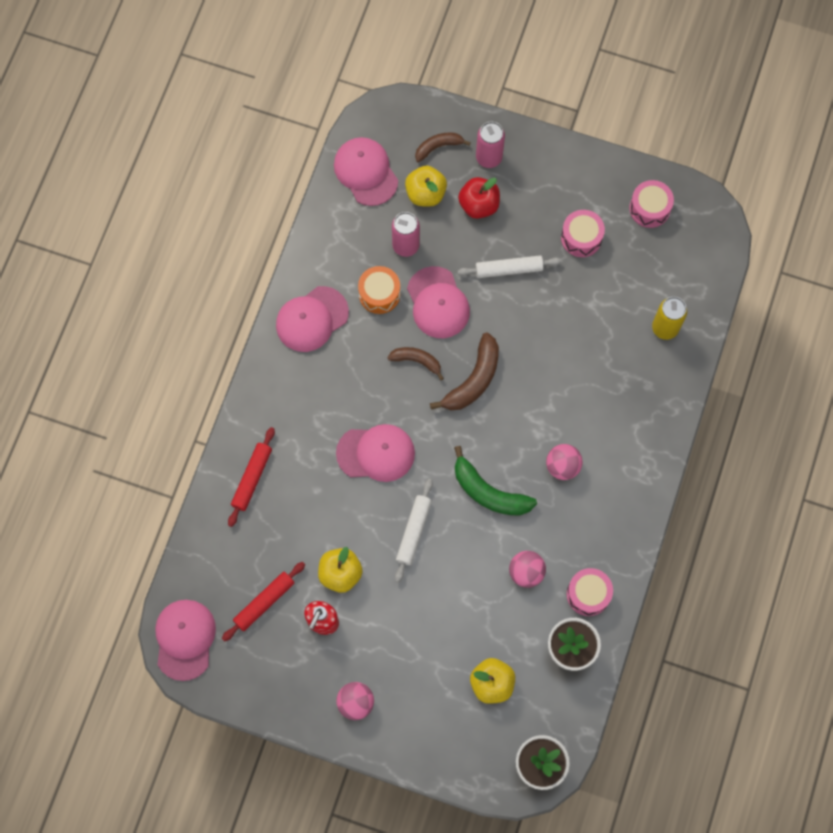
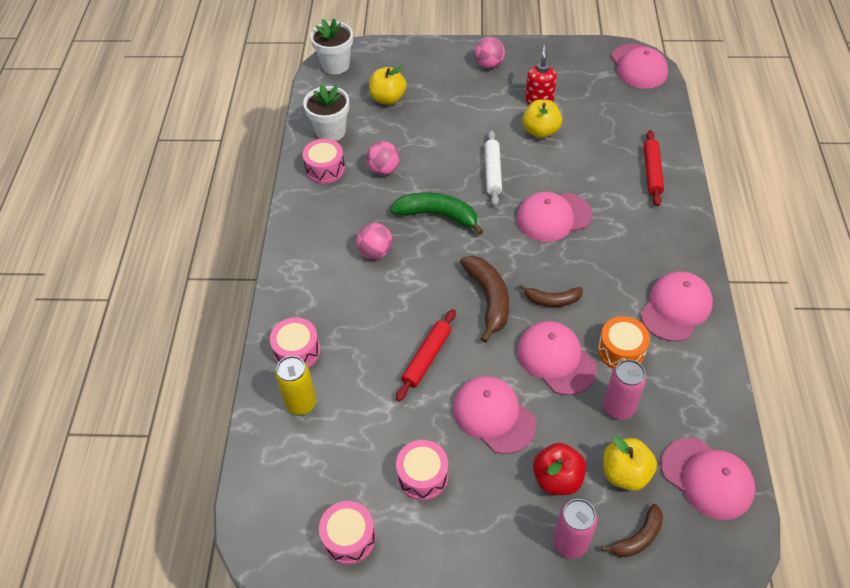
camera: 165 degrees right, 20 degrees down
red rolling pin [222,562,305,642] -> red rolling pin moved to [396,309,456,401]
brown banana [430,333,499,410] -> brown banana turned 150 degrees clockwise [460,256,509,343]
white rolling pin [457,255,562,278] -> pink cap [453,376,537,454]
none -> pink drum [270,317,320,368]

